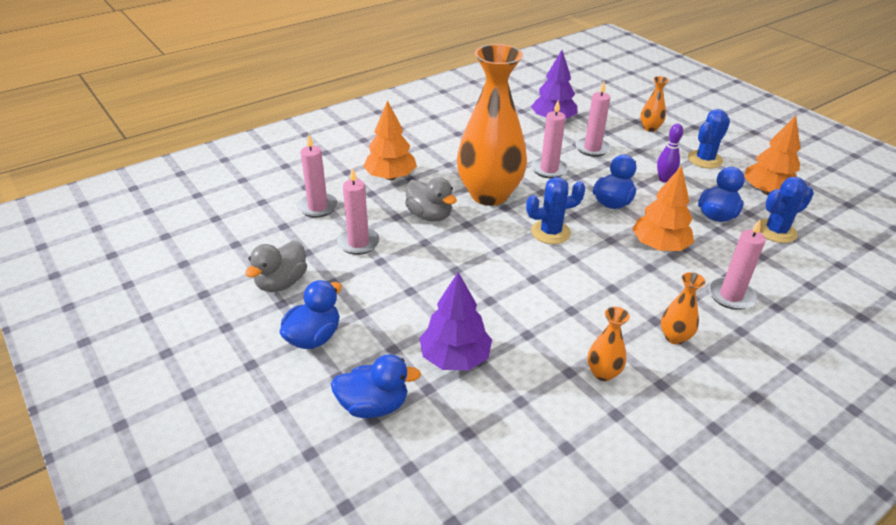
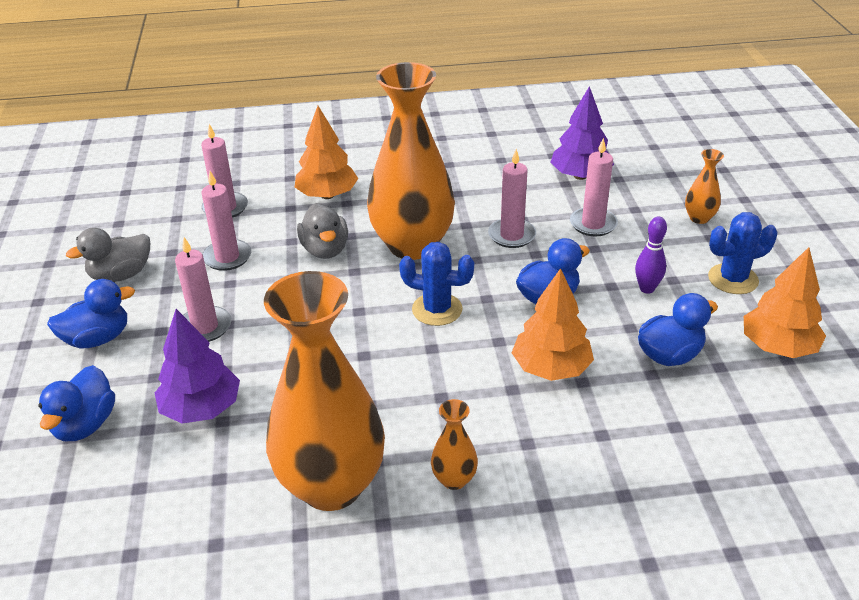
camera: 30 degrees right, 0 degrees up
blue duck [331,354,421,418] -> blue duck turned 75 degrees clockwise [38,365,115,441]
orange vase [587,307,630,381] -> orange vase [264,271,385,511], size x2.43
pink candle [709,219,766,310] -> pink candle moved to [175,237,231,342]
blue cactus [759,177,814,243] -> none

